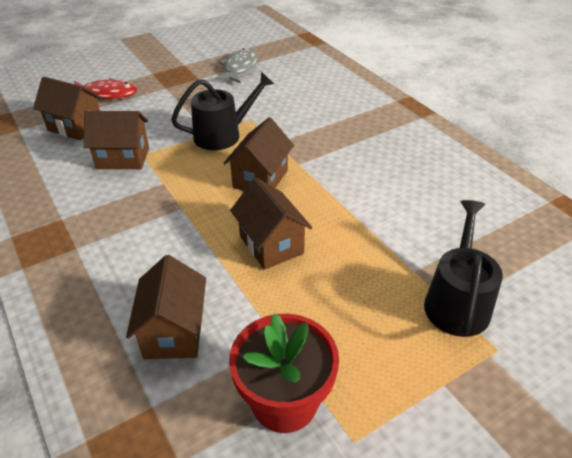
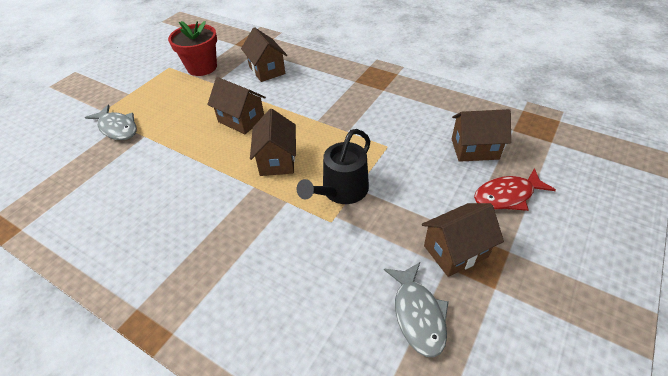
camera: 155 degrees right, 5 degrees up
brown house [84,111,149,169] -> brown house moved to [422,203,504,277]
black watering can [424,200,503,337] -> grey fish [85,105,137,140]

